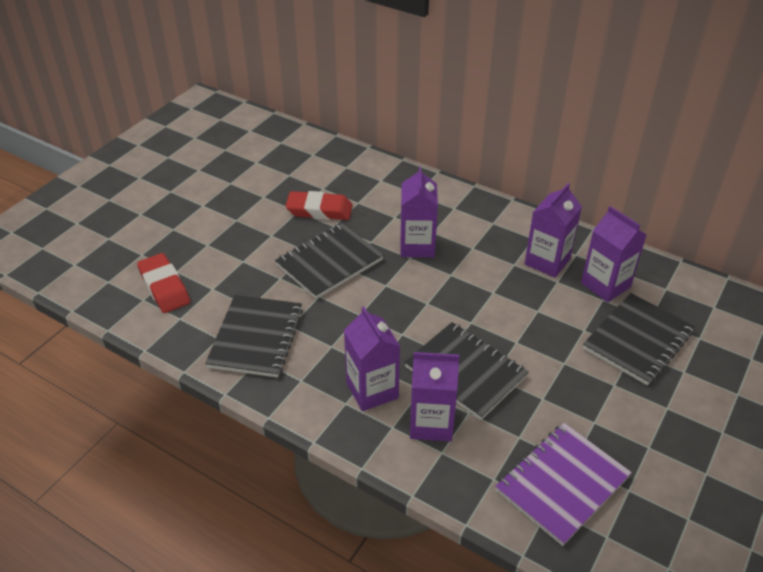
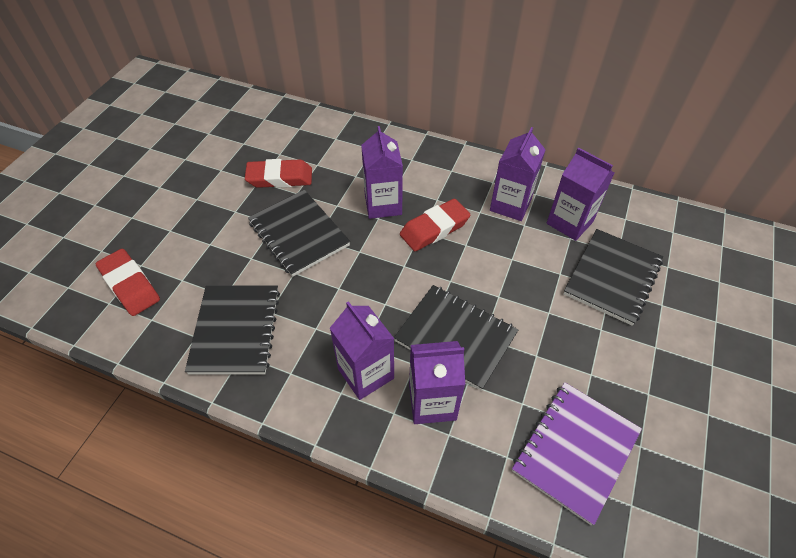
camera: 10 degrees left, 10 degrees up
black notebook [275,223,384,299] -> black notebook turned 75 degrees counterclockwise [248,190,350,277]
none -> red eraser [400,199,470,251]

